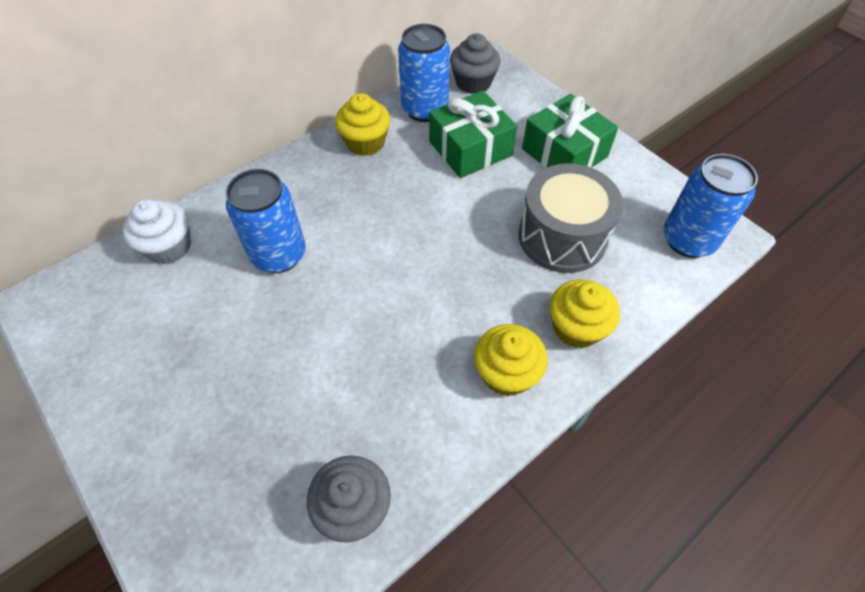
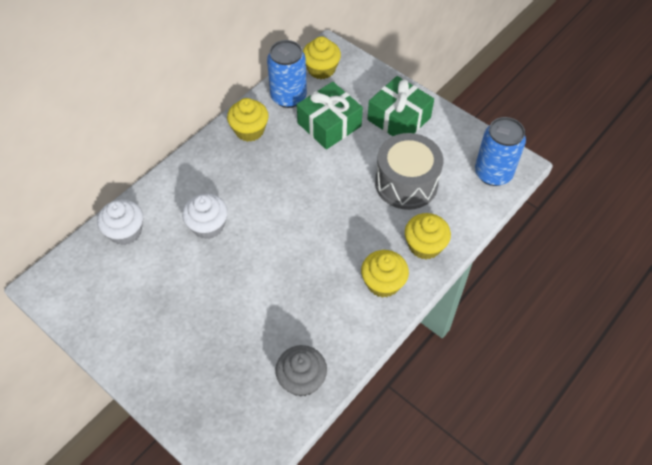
camera: 10 degrees left, 0 degrees up
blue can [226,169,306,273] -> white cupcake [182,193,228,239]
grey cupcake [450,33,501,94] -> yellow cupcake [303,36,341,79]

